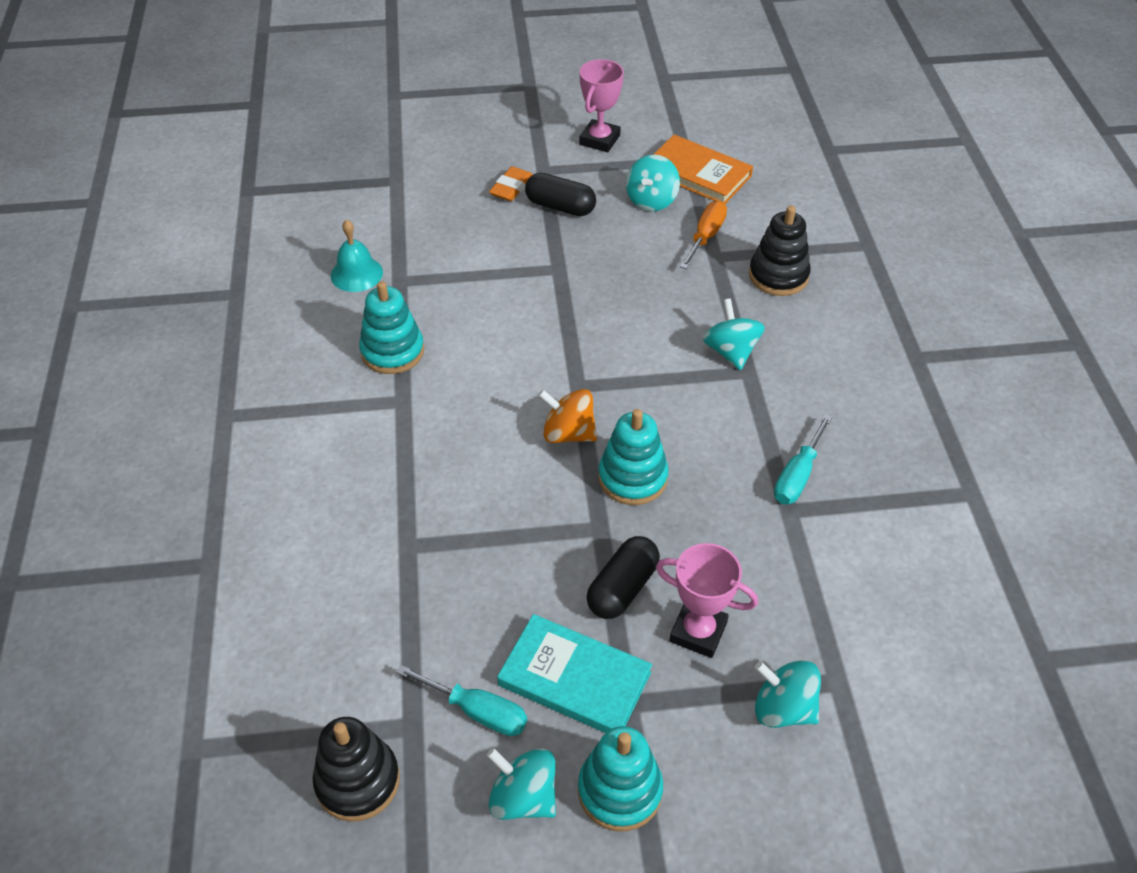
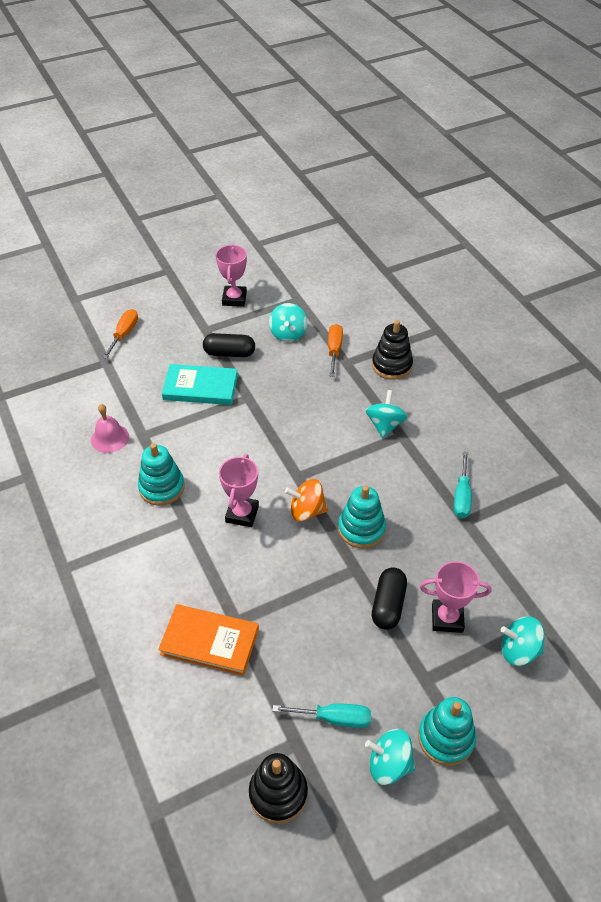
camera: 20 degrees left, 0 degrees up
turquoise bell [331,220,383,292] -> pink bell [91,404,129,453]
orange eraser [489,166,533,201] -> none
turquoise book [497,614,652,733] -> turquoise book moved to [162,364,238,405]
orange book [653,134,753,204] -> orange book moved to [158,604,259,676]
turquoise spinning top [703,298,765,370] -> turquoise spinning top turned 45 degrees clockwise [366,390,408,439]
none -> orange screwdriver [102,309,138,359]
none -> pink trophy [219,454,259,527]

